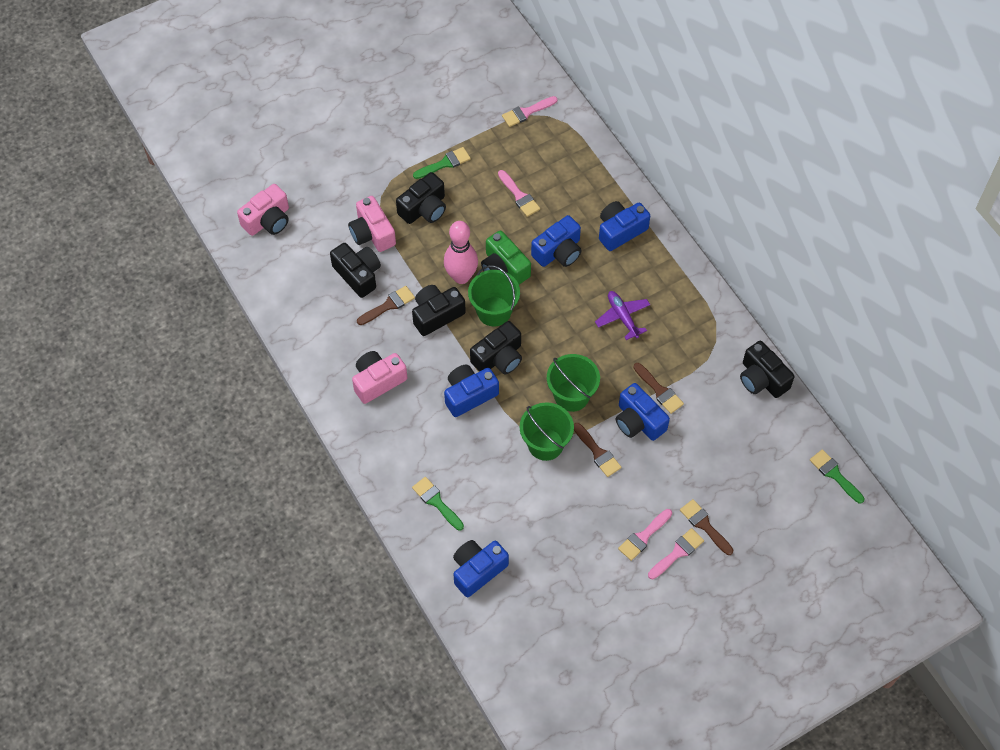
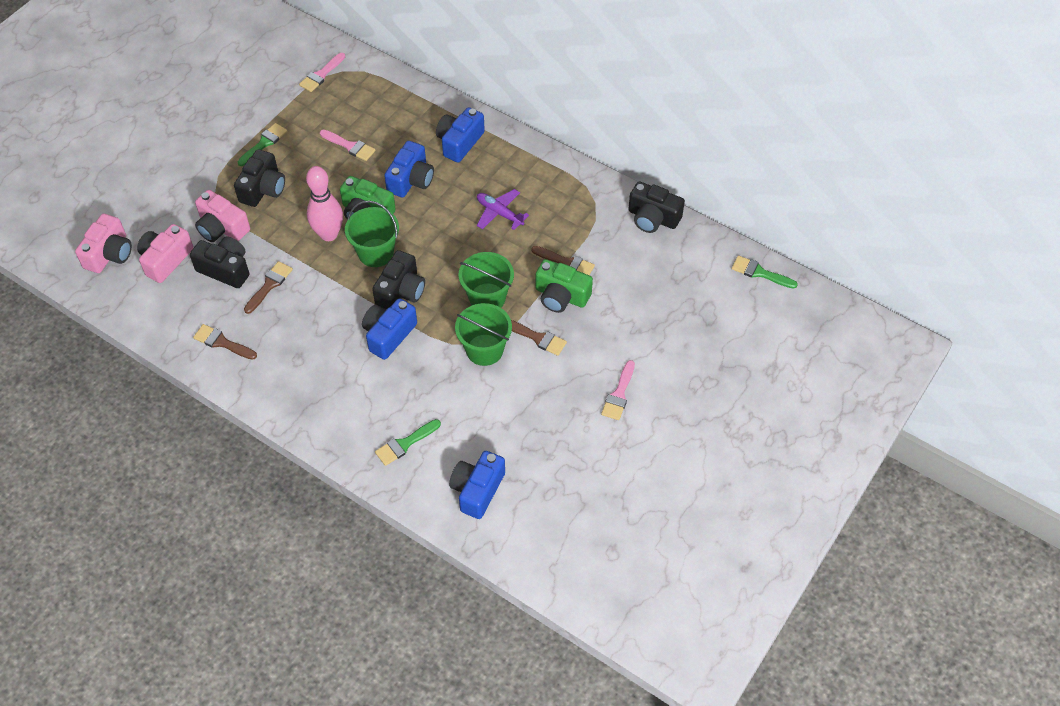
camera: 25 degrees left, 5 degrees down
pink camera [352,351,407,404] -> pink camera moved to [137,224,193,283]
black camera [412,285,466,336] -> none
green brush [412,477,464,531] -> green brush turned 60 degrees counterclockwise [375,419,441,466]
blue camera [616,383,670,441] -> green camera [536,259,593,313]
pink brush [648,528,704,579] -> none
brown brush [680,499,733,555] -> brown brush moved to [193,324,257,360]

